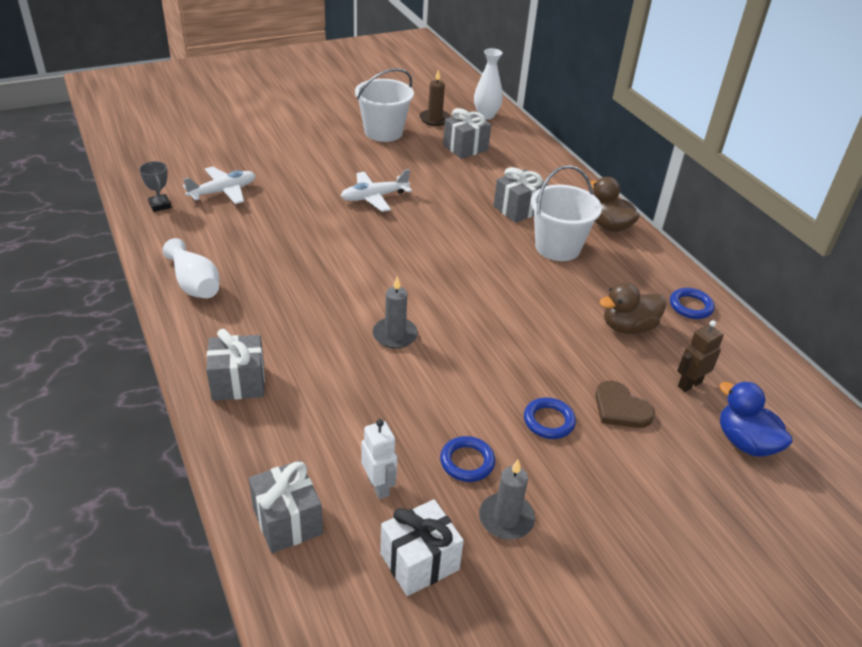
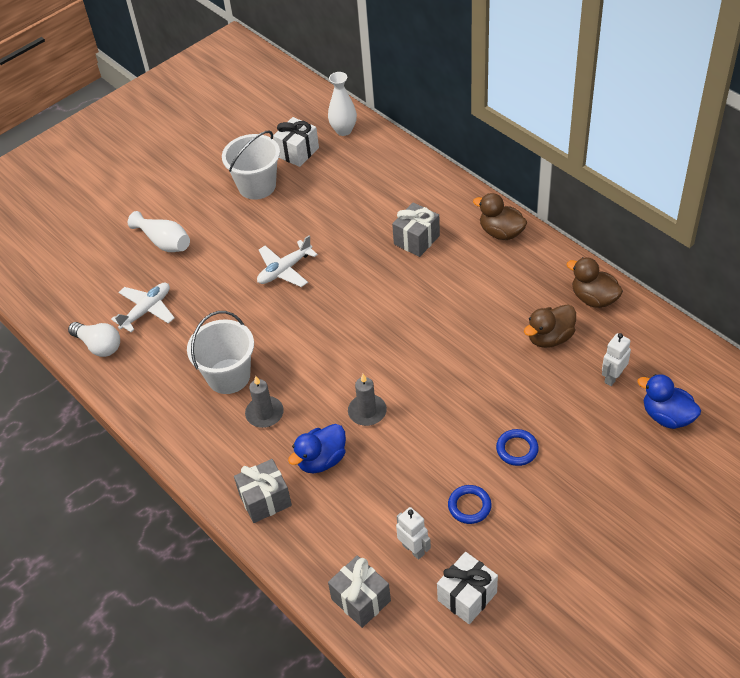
camera: 10 degrees left, 10 degrees up
grey trophy [139,161,172,212] -> white light bulb [68,322,120,357]
white vase [163,238,219,298] -> white vase moved to [128,211,190,252]
brown candle [419,70,451,126] -> white gift [273,117,319,167]
grey gift [443,108,491,159] -> none
grey candle [479,460,535,540] -> grey candle moved to [245,376,284,428]
white bucket [531,165,602,261] -> white bucket moved to [187,311,254,394]
brown heart [595,380,655,428] -> none
blue ring [670,288,715,319] -> brown duck [566,257,623,308]
brown robot [677,320,724,392] -> white robot [602,333,631,386]
none -> blue duck [288,424,346,473]

